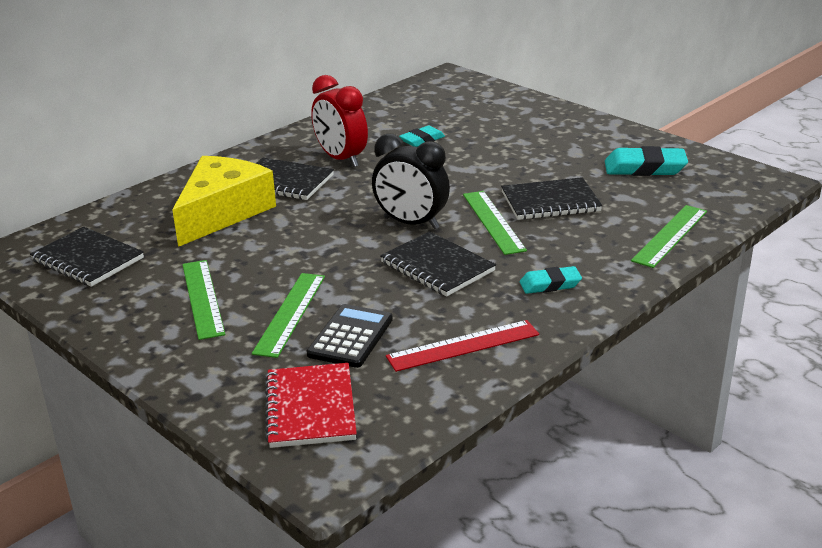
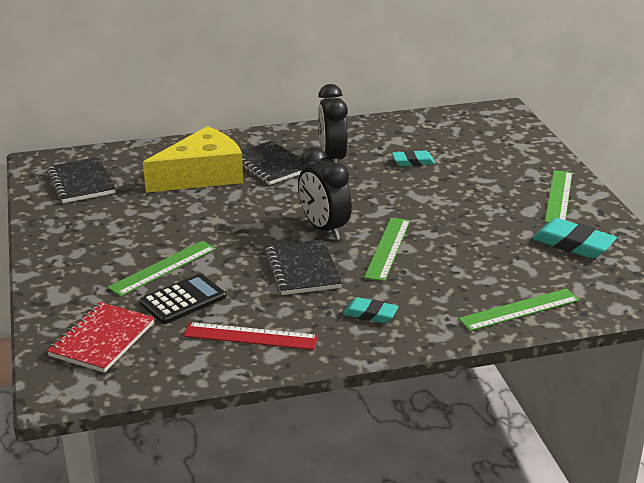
camera: 30 degrees right, 0 degrees up
green ruler [182,260,225,340] -> green ruler moved to [545,170,572,223]
red clock [311,75,368,167] -> black clock [318,84,348,163]
black notebook [501,177,602,220] -> none

